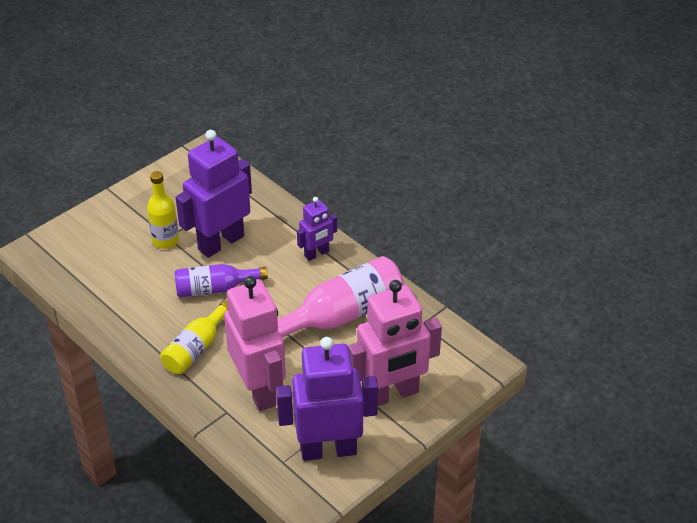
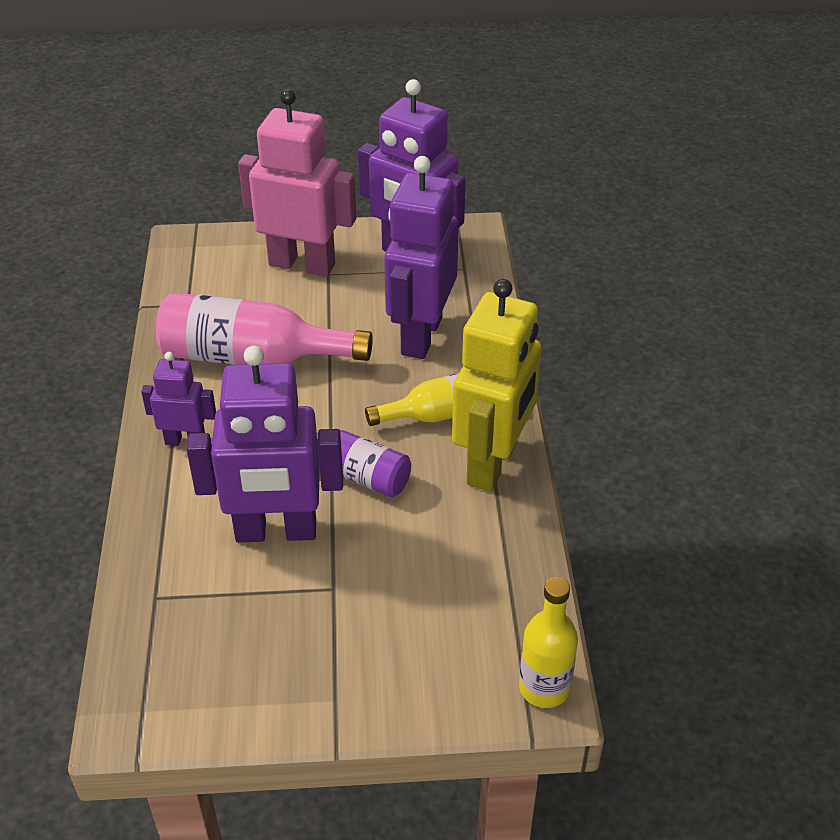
camera: 140 degrees left, 0 degrees up
yellow bottle [147,171,179,249] -> yellow bottle moved to [519,577,578,708]
pink robot [224,276,286,411] -> purple robot [384,156,459,359]
none -> yellow robot [452,279,542,492]

